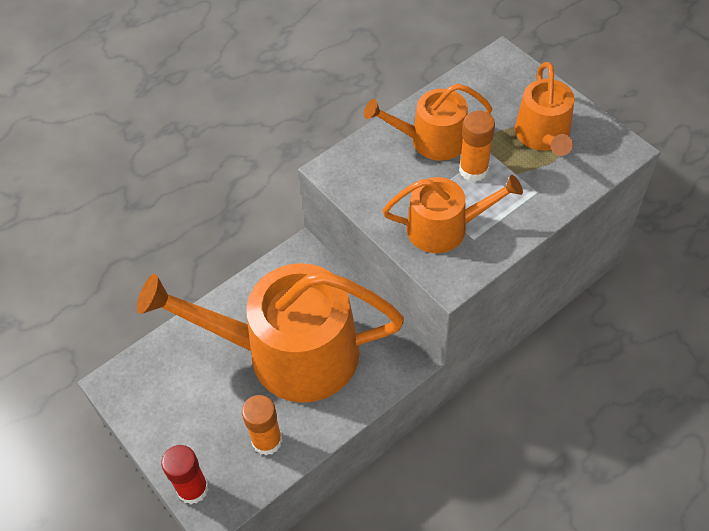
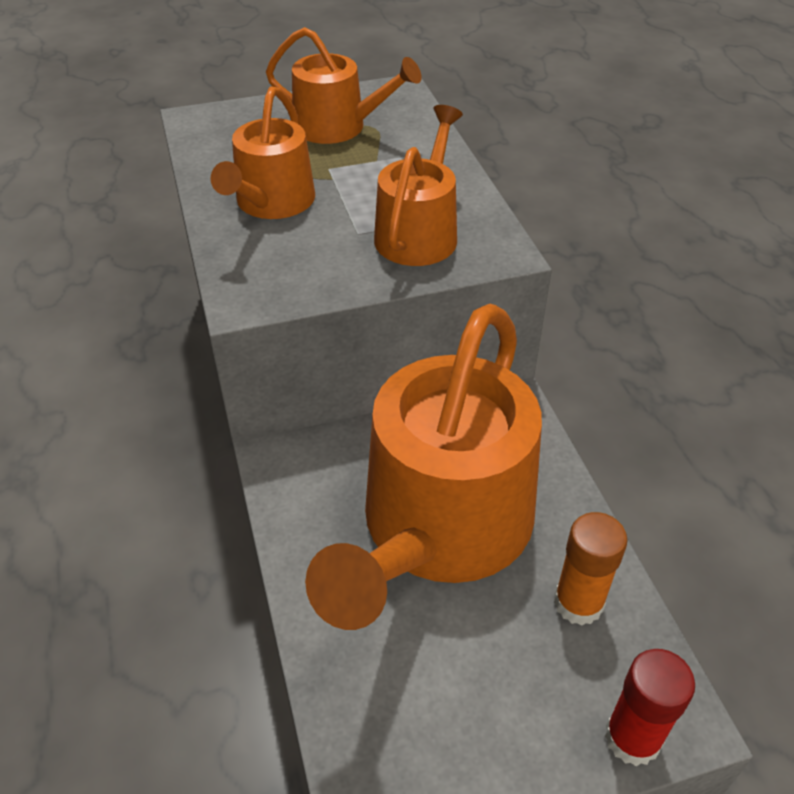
camera: 70 degrees left, 10 degrees down
orange glue stick [459,111,495,182] -> none

